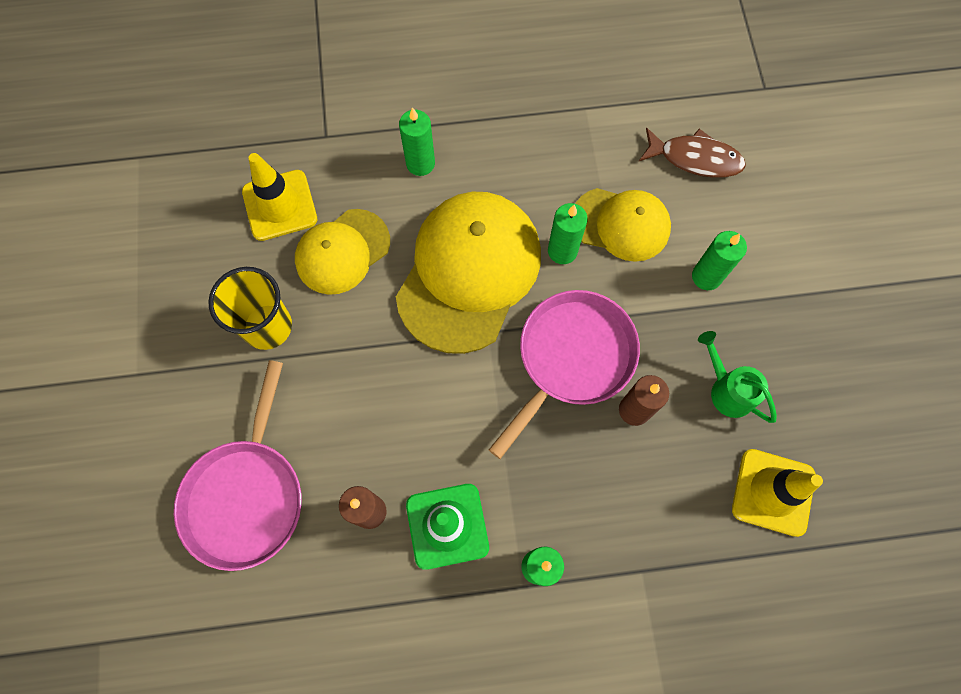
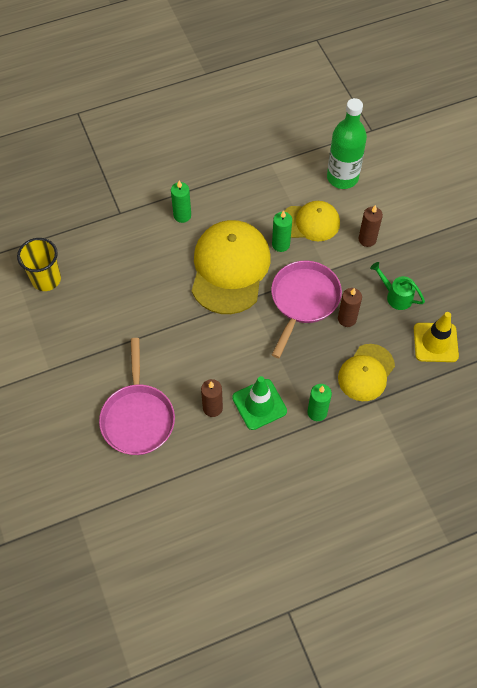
camera: 15 degrees left, 10 degrees down
yellow cup [209,267,292,350] -> yellow cup moved to [17,238,61,291]
yellow traffic cone [242,153,317,241] -> none
yellow cap [295,209,390,295] -> yellow cap moved to [338,344,395,401]
brown fish [639,128,746,178] -> green bottle [327,98,367,189]
green candle [692,231,747,290] -> brown candle [358,205,383,247]

